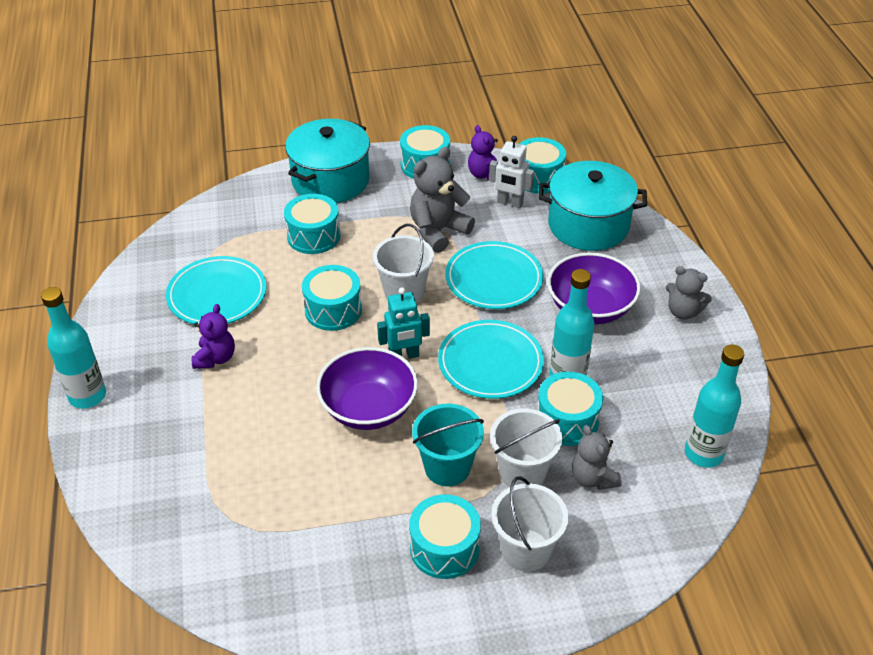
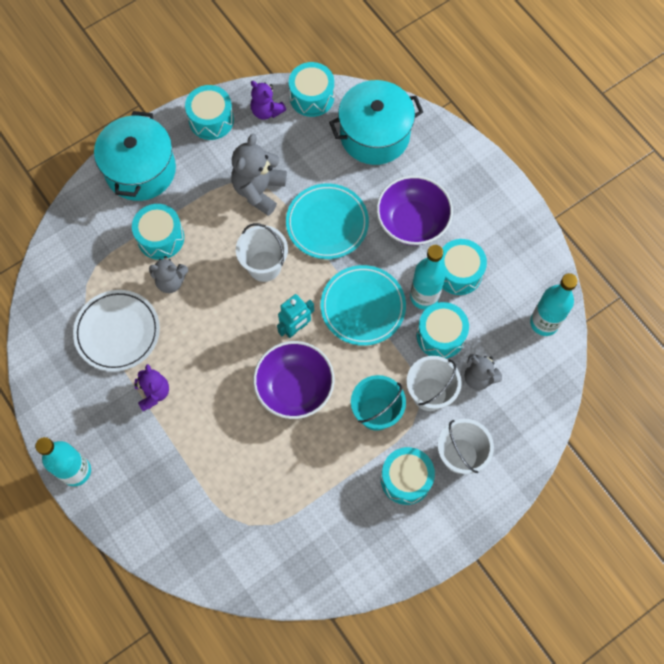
camera: 25 degrees left, 25 degrees up
turquoise plate [166,256,266,324] -> white plate [73,290,160,372]
turquoise drum [302,265,362,331] -> turquoise drum moved to [440,239,487,295]
white robot [489,136,534,208] -> none
grey teddy bear [666,266,712,320] -> grey teddy bear moved to [149,256,188,293]

